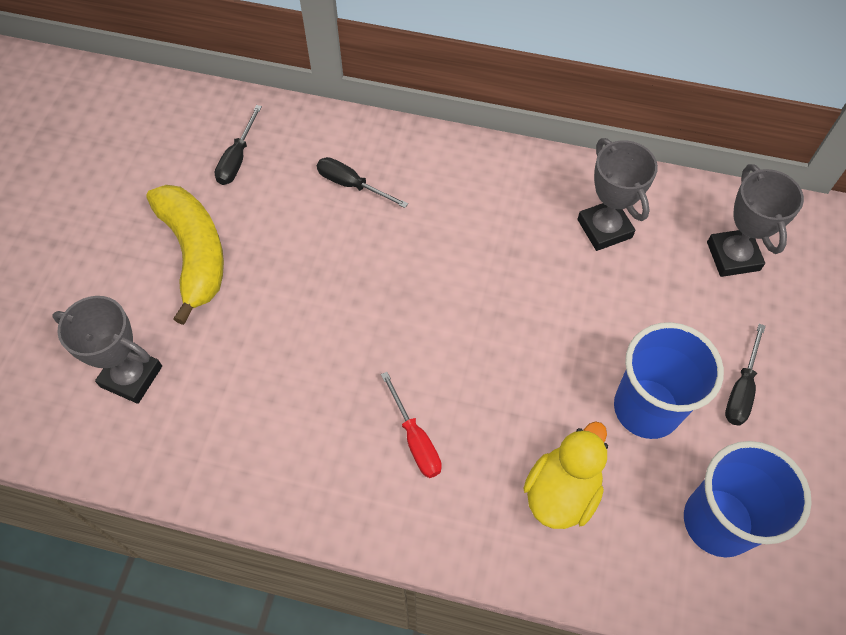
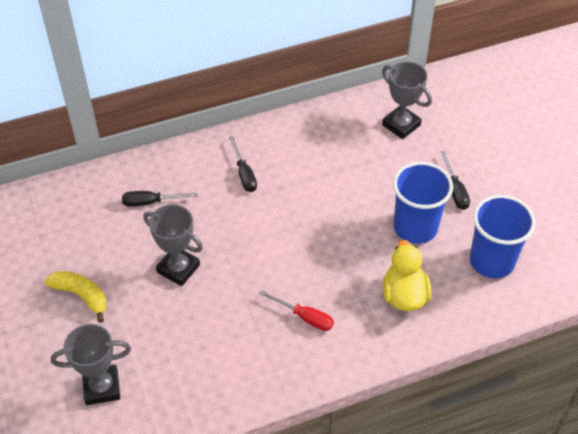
camera: 35 degrees left, 10 degrees down
yellow banana [146,185,224,325] -> yellow banana [44,271,106,323], size x0.65
black screwdriver [214,105,262,185] -> black screwdriver moved to [229,136,257,192]
grey trophy [577,138,658,251] -> grey trophy moved to [143,204,203,286]

